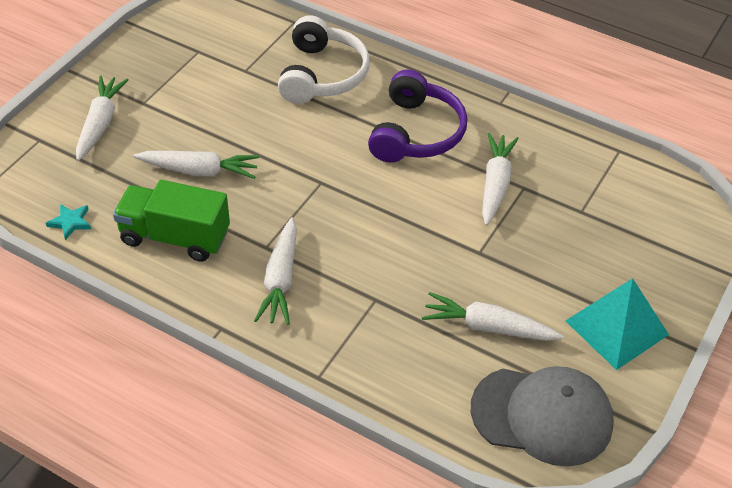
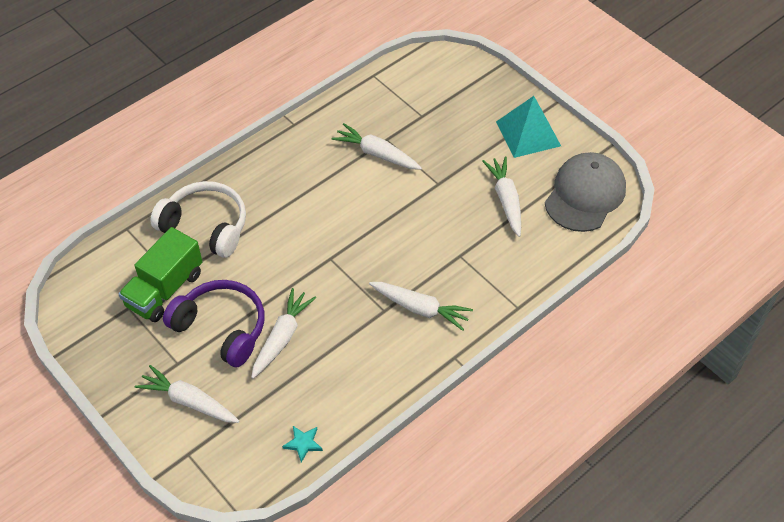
camera: 70 degrees left, 5 degrees up
green truck [113,180,230,262] -> green truck moved to [118,227,202,322]
purple headphones [368,69,467,163] -> purple headphones moved to [163,280,264,367]
white carrot [422,292,564,341] -> white carrot turned 135 degrees clockwise [482,157,521,237]

